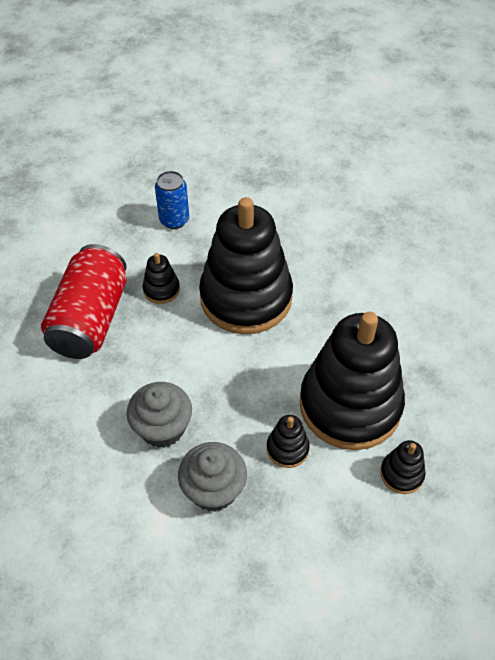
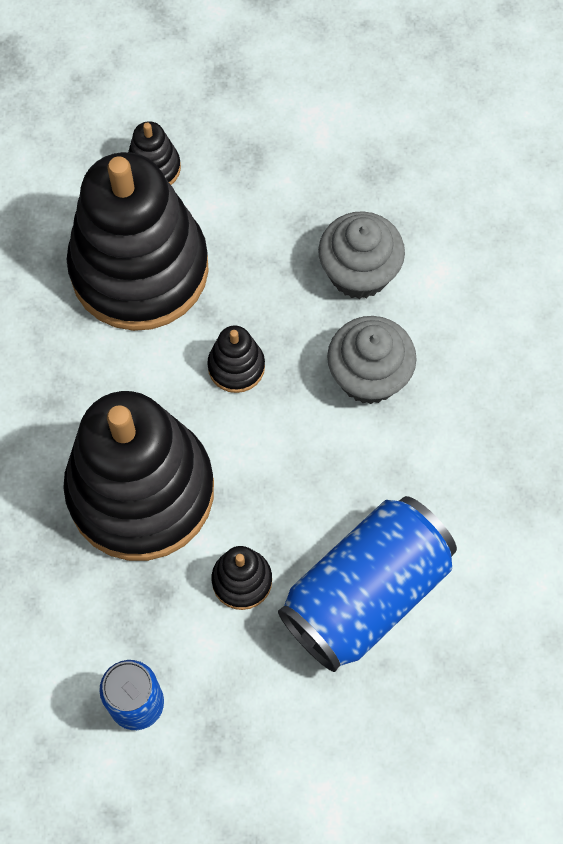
camera: 145 degrees left, 15 degrees up
red can [41,244,127,359] -> blue can [278,496,457,672]
black stacking toy [267,415,310,468] -> black stacking toy moved to [207,325,265,393]

